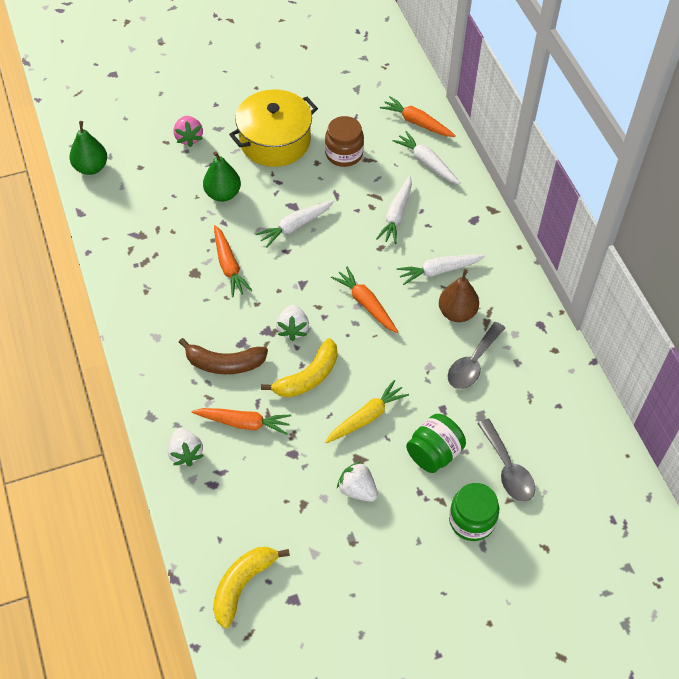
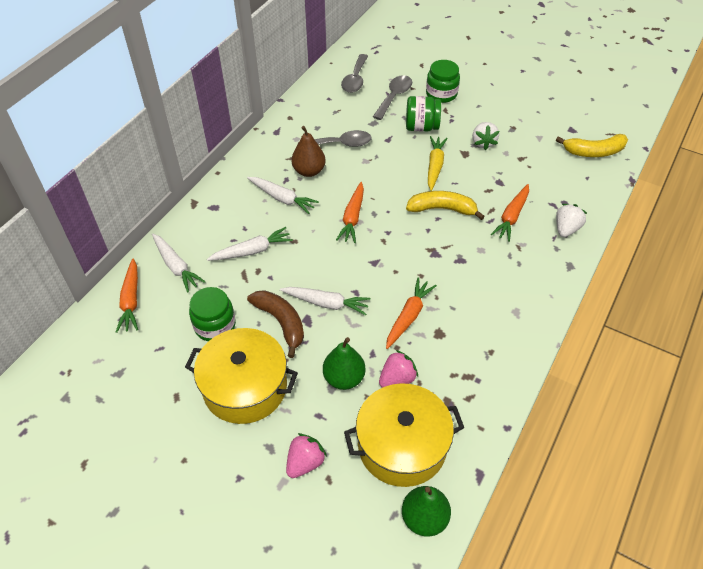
camera: 130 degrees left, 5 degrees down
brown banana [179,338,268,374] -> brown banana moved to [247,290,304,358]
orange carrot [192,408,291,435] -> orange carrot turned 120 degrees counterclockwise [491,184,529,242]
white strawberry [276,305,309,341] -> none
brown jar [325,116,364,167] -> green jar [189,287,236,341]
yellow carrot [326,380,409,443] -> yellow carrot turned 90 degrees clockwise [428,136,448,191]
white carrot [393,131,460,184] -> white carrot turned 45 degrees counterclockwise [152,234,206,292]
none -> grey spoon [341,54,368,93]
none -> yellow pot [344,383,464,487]
none -> pink strawberry [379,350,418,388]

